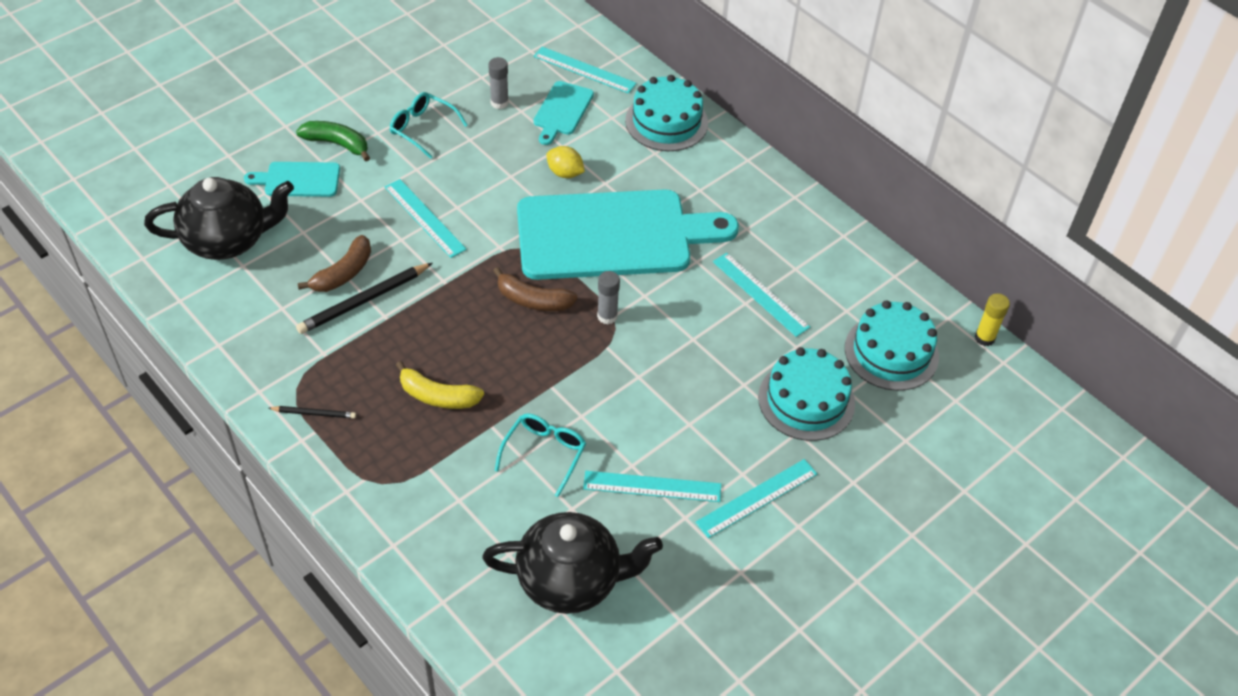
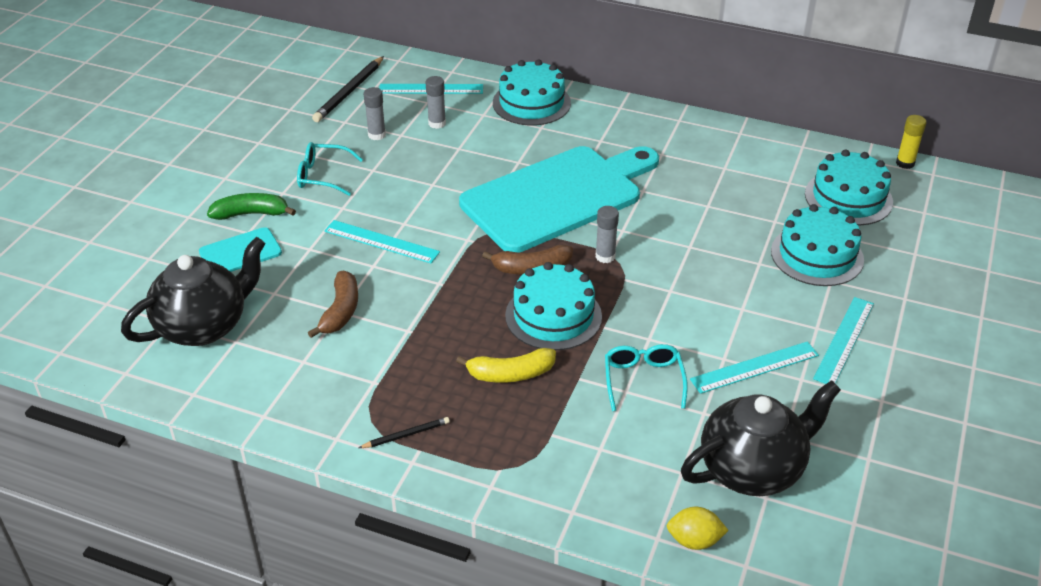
camera: 25 degrees left, 10 degrees down
black pencil [296,263,432,334] -> black pencil moved to [312,56,384,122]
turquoise cutting board [533,81,594,145] -> grey glue stick [426,76,446,129]
yellow lemon [546,146,585,178] -> yellow lemon moved to [667,507,729,550]
turquoise ruler [713,253,810,337] -> none
none -> turquoise cake [505,262,602,350]

